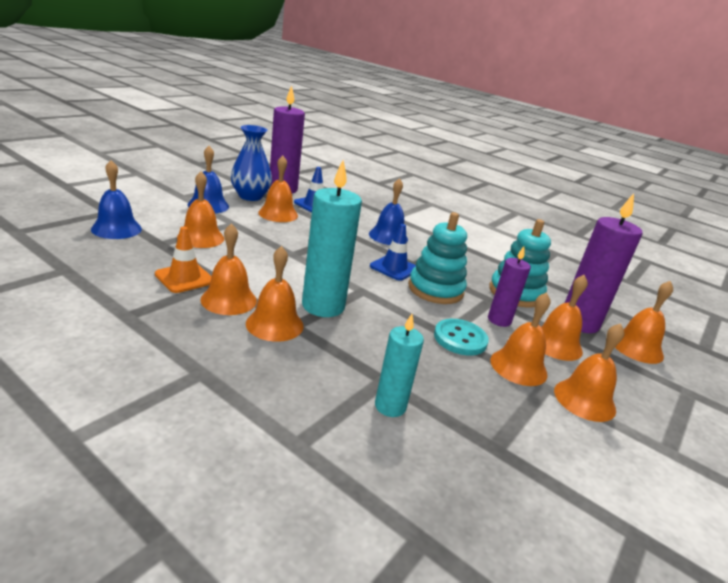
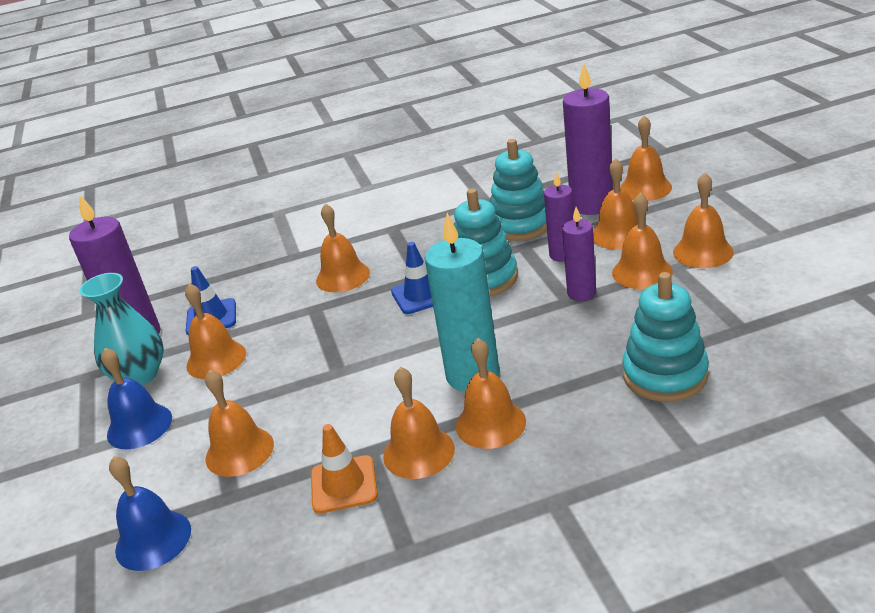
camera: 45 degrees left, 5 degrees up
blue vase [231,125,272,201] -> turquoise vase [79,273,164,385]
blue bell [369,178,408,245] -> orange bell [316,204,370,292]
turquoise candle [375,314,424,417] -> turquoise stacking toy [622,272,709,402]
turquoise button [434,319,489,356] -> purple candle [562,207,596,301]

